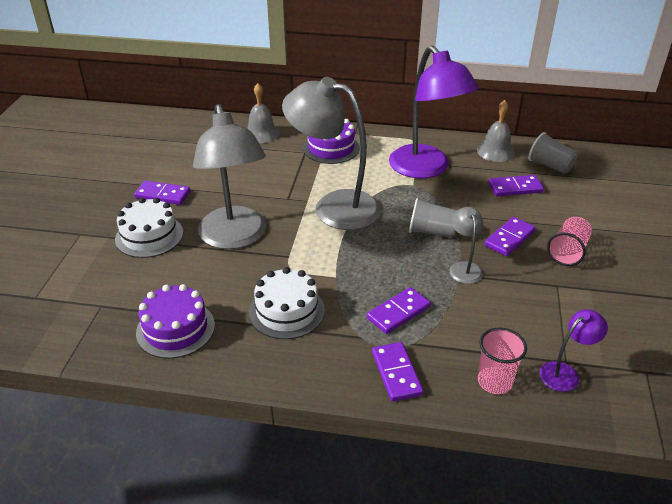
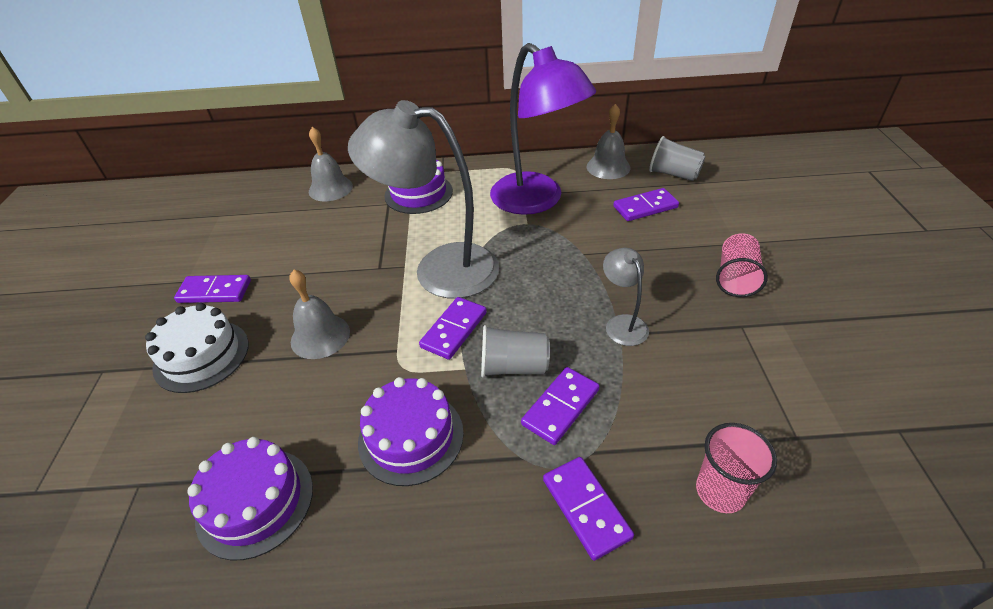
camera: 10 degrees left, 5 degrees up
grey lamp [193,104,266,249] -> grey bell [289,270,350,359]
white cake [249,267,325,339] -> purple cake [358,377,464,486]
grey cup [409,198,457,238] -> grey cup moved to [481,325,550,378]
purple domino [484,217,535,256] -> purple domino moved to [419,297,487,360]
purple lamp [539,309,608,392] -> none

